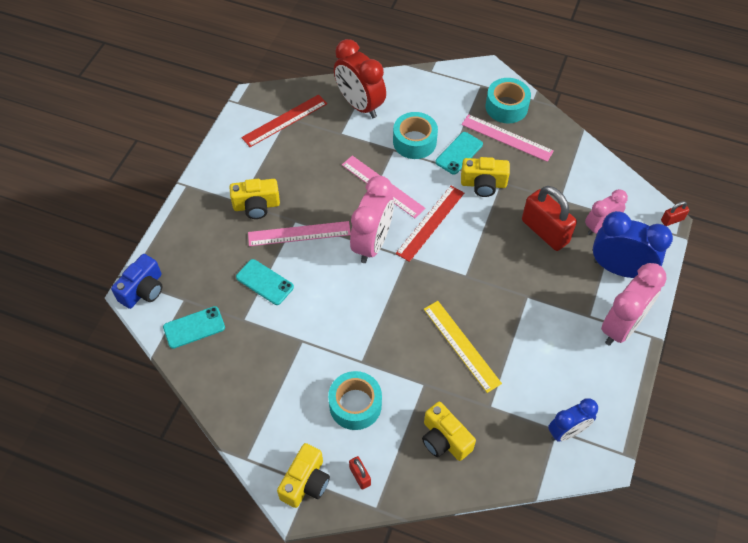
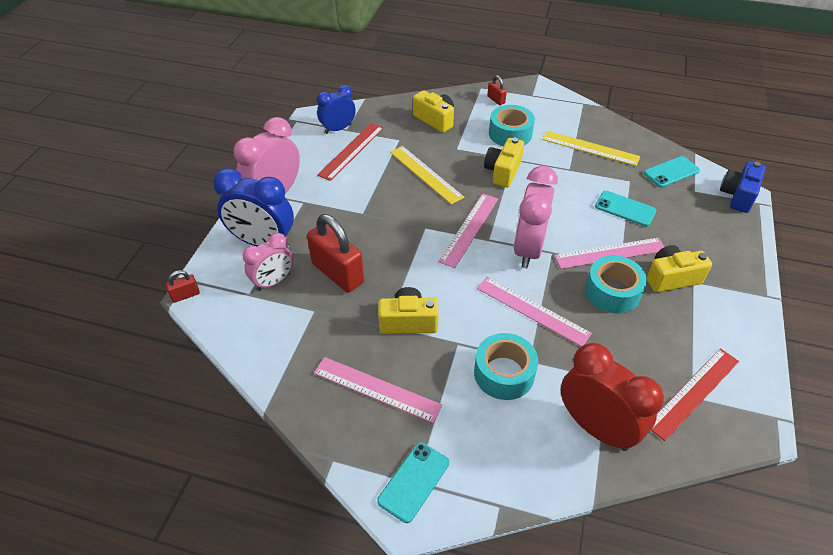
camera: 175 degrees right, 10 degrees down
yellow camera [277,443,330,508] -> yellow camera moved to [484,138,524,187]
red ruler [396,186,464,262] -> red ruler moved to [317,123,384,181]
turquoise phone [435,132,483,175] -> turquoise phone moved to [377,442,449,523]
turquoise tape [485,78,531,123] -> turquoise tape moved to [585,255,647,314]
none -> pink ruler [438,194,498,268]
none -> yellow ruler [542,131,640,166]

